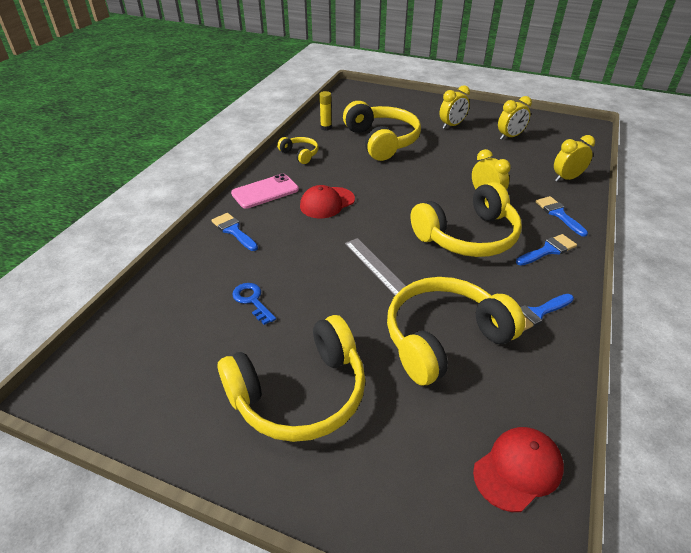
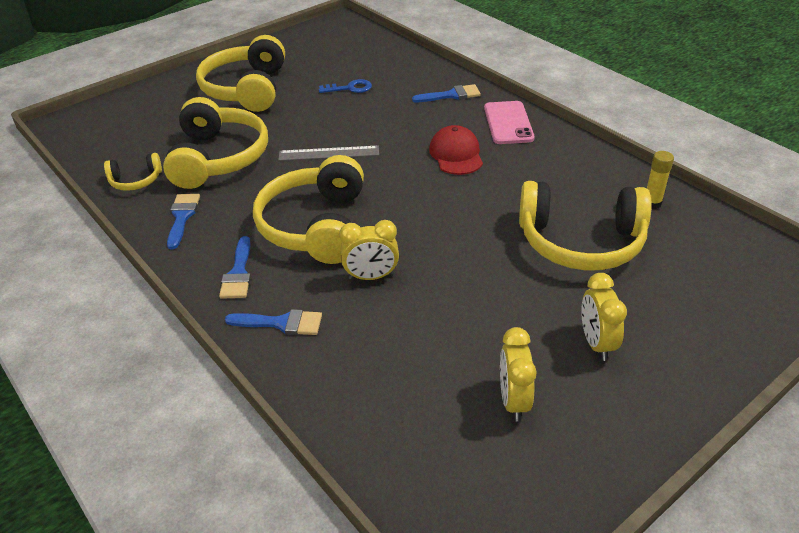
camera: 120 degrees right, 0 degrees up
yellow headphones [277,137,318,164] -> yellow headphones moved to [104,153,162,191]
red cap [473,427,564,512] -> none
yellow clock [554,135,595,182] -> none

